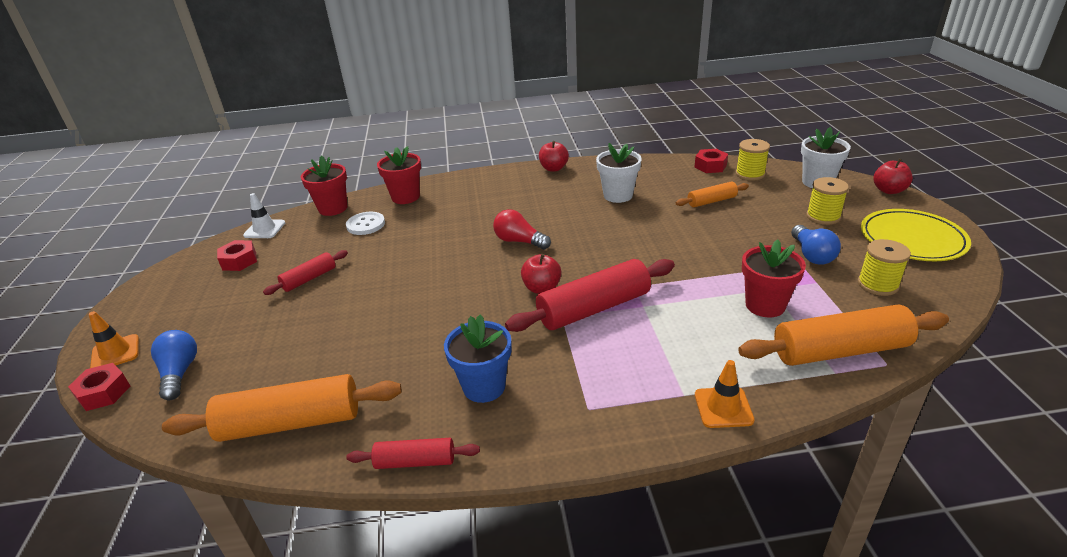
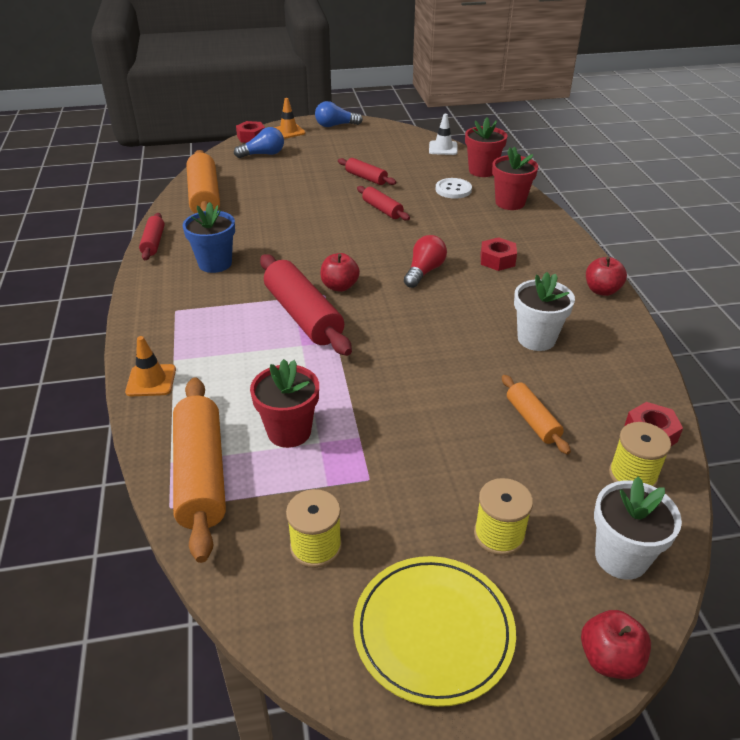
camera: 85 degrees right, 5 degrees up
red nut [217,240,257,271] -> red nut moved to [480,237,517,271]
blue light bulb [791,225,841,265] -> blue light bulb moved to [315,101,363,127]
none -> red rolling pin [357,186,410,220]

